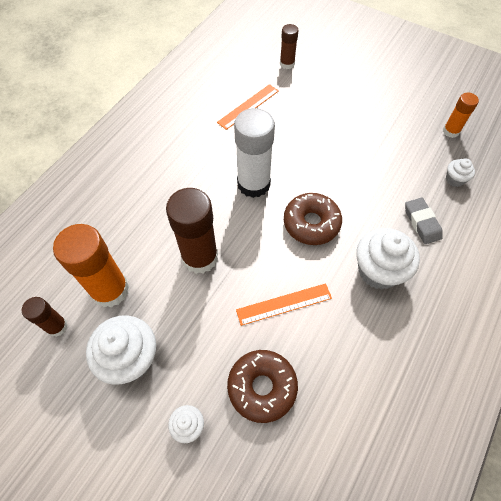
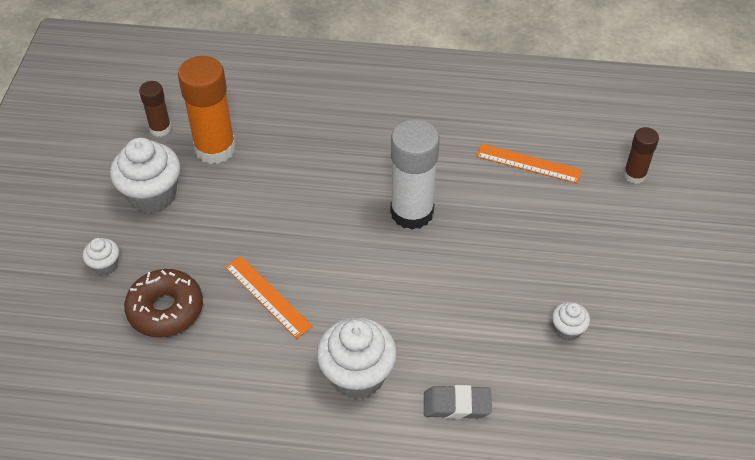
camera: 65 degrees right, 10 degrees down
brown glue stick [166,188,218,274] -> none
brown donut [284,193,342,245] -> none
grey eraser [405,198,443,244] -> grey eraser turned 45 degrees clockwise [424,385,492,419]
orange glue stick [443,93,479,138] -> none
white cupcake [446,158,475,187] -> white cupcake moved to [552,302,590,341]

